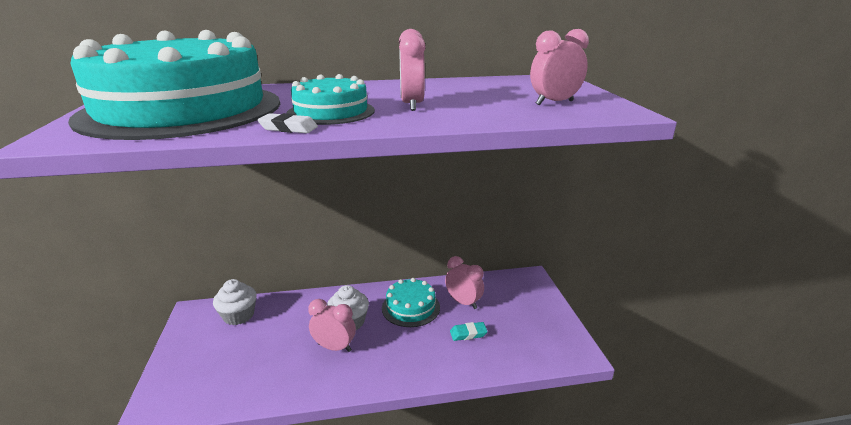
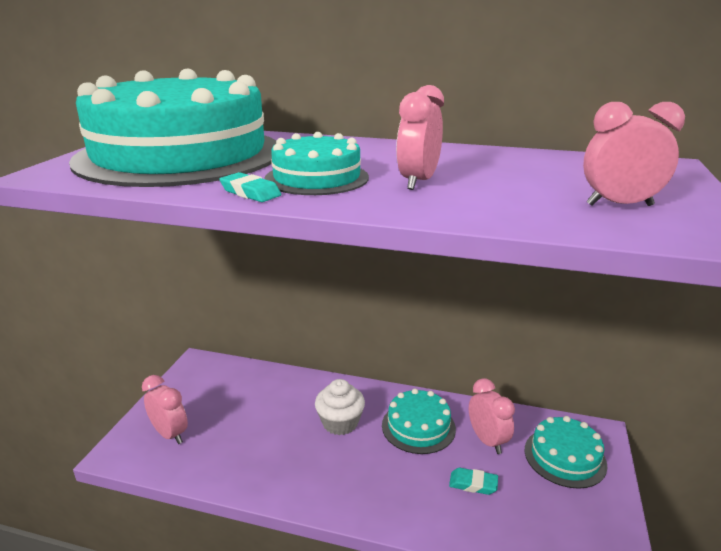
camera: 25 degrees right, 0 degrees up
white cupcake [213,279,256,325] -> none
white eraser [257,113,318,133] -> turquoise eraser [220,172,281,202]
pink clock [308,299,356,352] -> pink clock moved to [142,375,188,444]
none -> turquoise cake [524,416,607,489]

